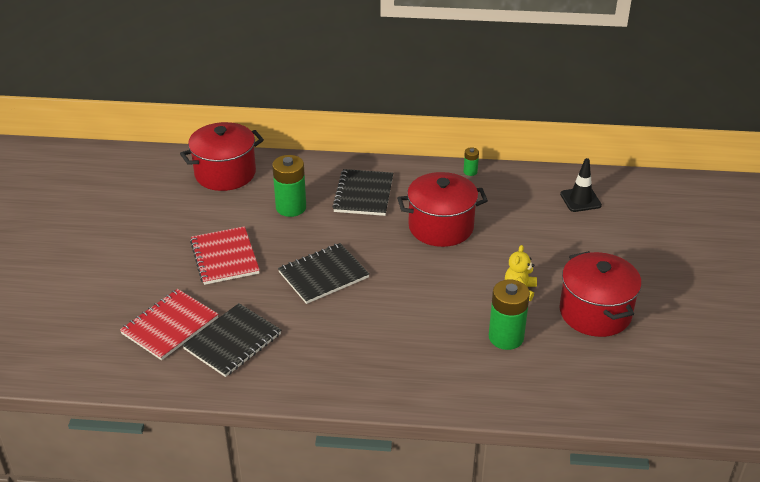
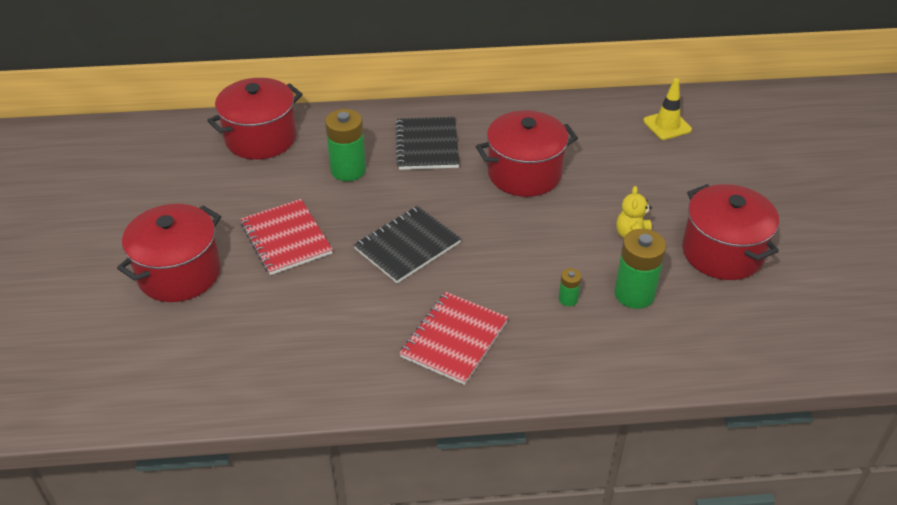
camera: 10 degrees left, 5 degrees up
red notebook [120,289,218,360] -> red notebook moved to [400,292,508,385]
black notebook [182,303,281,377] -> none
green battery [464,147,479,176] -> green battery moved to [559,268,581,306]
black traffic cone [560,158,602,212] -> yellow traffic cone [643,78,692,140]
none -> red pot [117,204,221,302]

